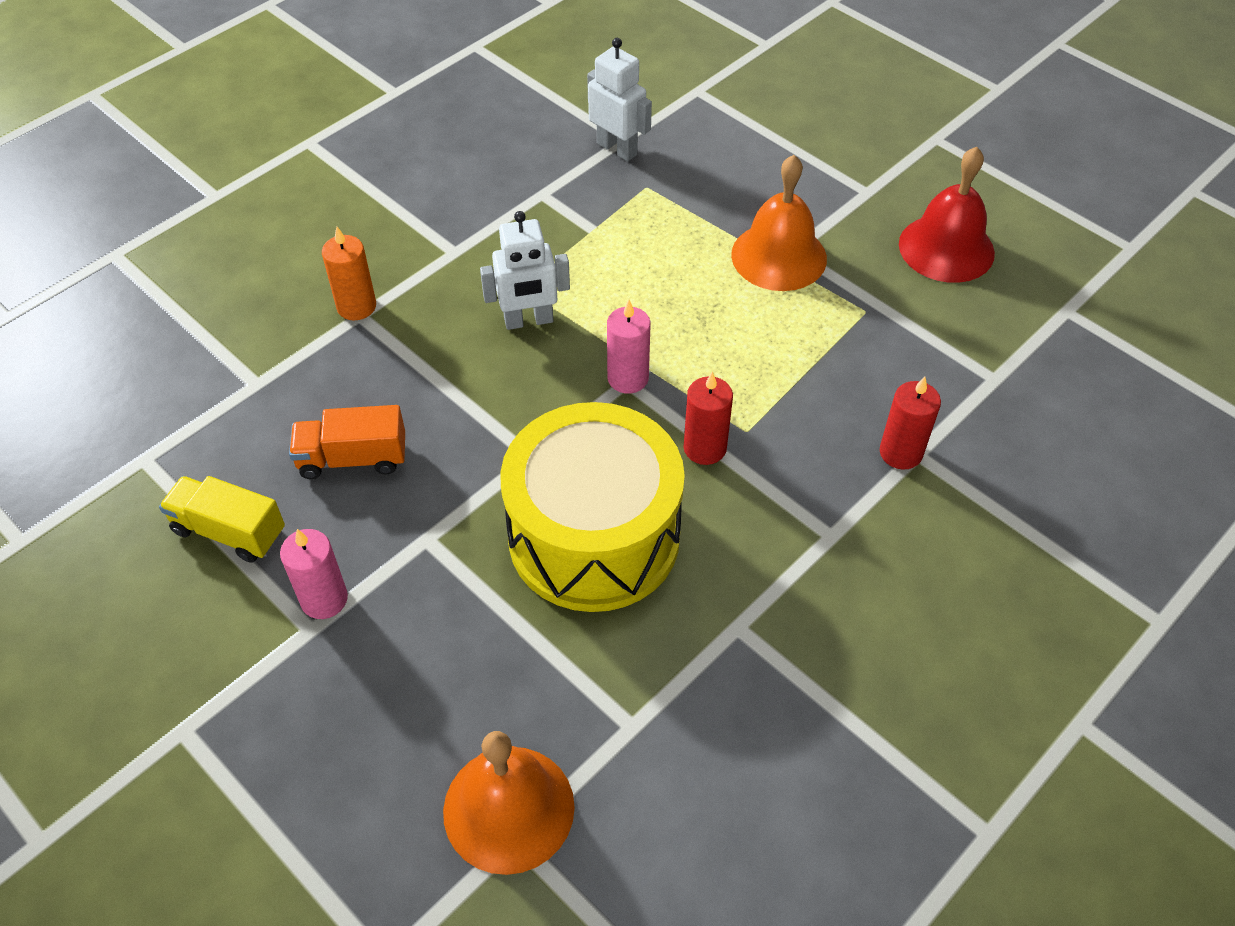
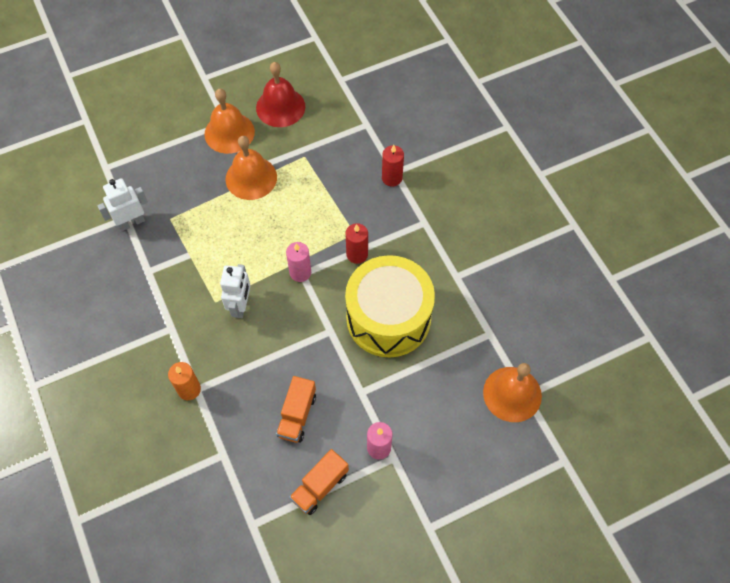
camera: 70 degrees left, 10 degrees up
yellow truck [159,476,285,563] -> orange truck [289,449,349,515]
none -> orange bell [204,89,255,154]

